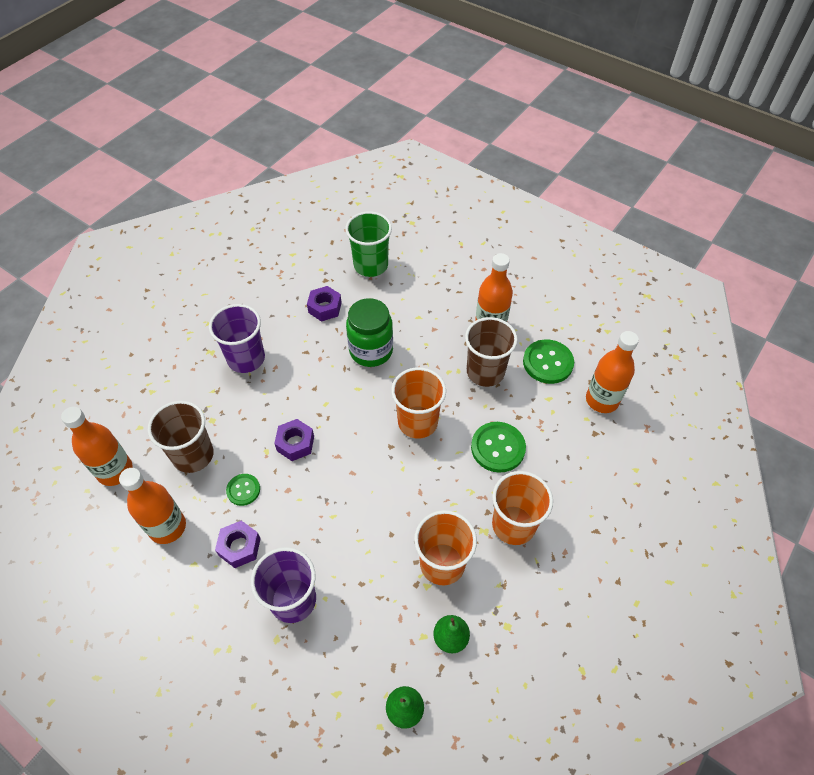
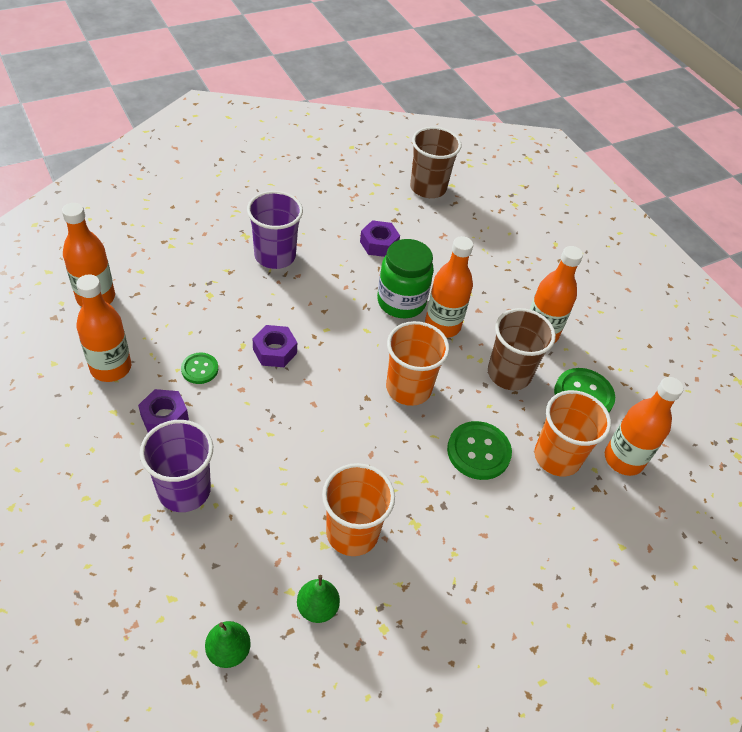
camera: 20 degrees right, 5 degrees down
brown cup [148,401,214,473] -> brown cup moved to [410,127,462,198]
green cup [345,211,392,277] -> none
orange cup [492,471,553,545] -> orange cup moved to [534,390,611,477]
none -> orange bottle [425,236,473,338]

